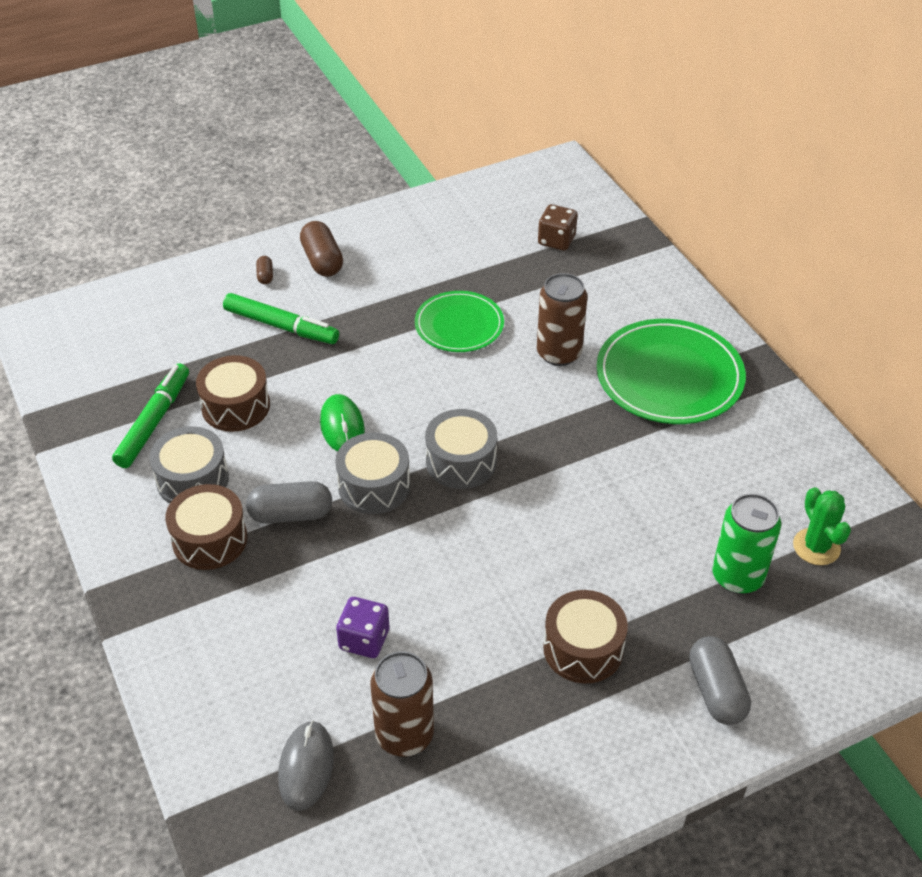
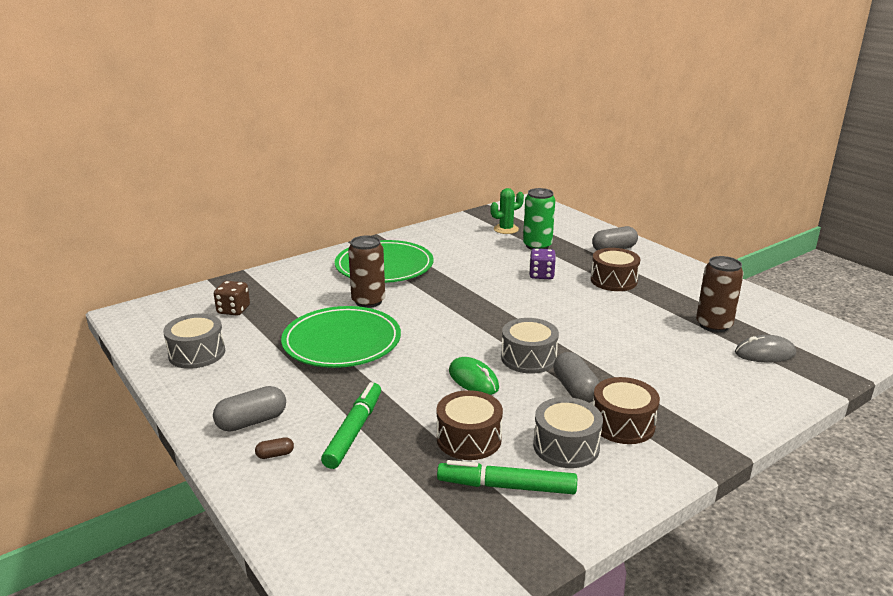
camera: 100 degrees left, 20 degrees down
brown capsule [300,221,343,277] -> grey capsule [213,386,286,432]
green mouse [320,394,365,452] -> green mouse turned 75 degrees clockwise [449,357,499,395]
purple dice [336,597,389,658] -> purple dice moved to [529,248,556,279]
green plate [415,291,504,352] -> green plate [281,306,401,368], size x1.59
grey drum [425,409,497,489] -> grey drum moved to [163,314,225,369]

